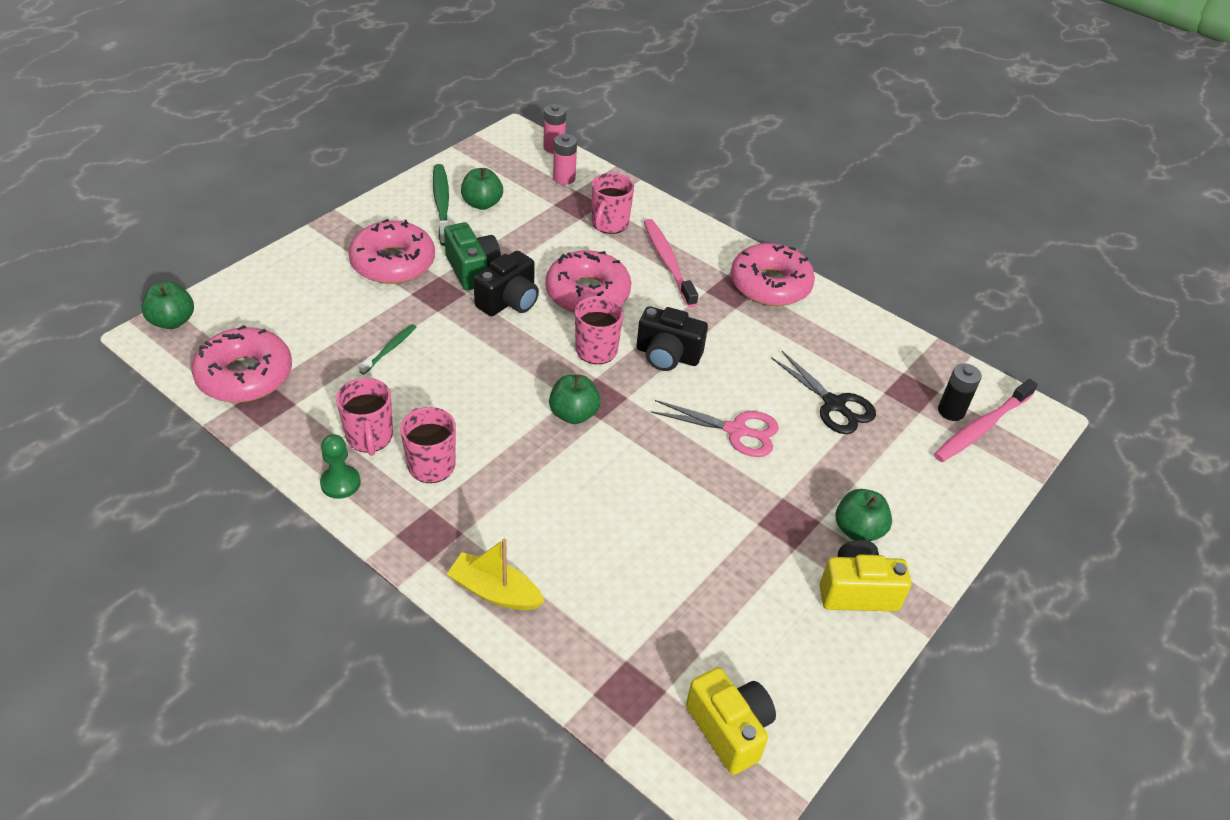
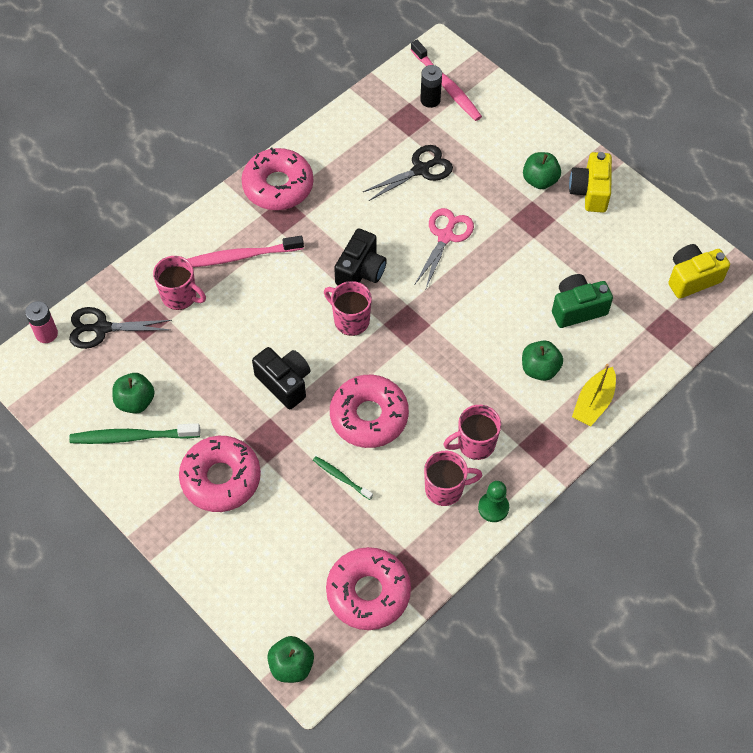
camera: 80 degrees left, 15 degrees up
green camera [444,222,501,290] -> green camera moved to [552,274,613,328]
pink donut [545,250,631,313] -> pink donut moved to [330,375,409,448]
green apple [549,375,601,424] -> green apple moved to [522,341,563,381]
pink battery [553,134,577,185] -> black scissors [69,307,172,349]

